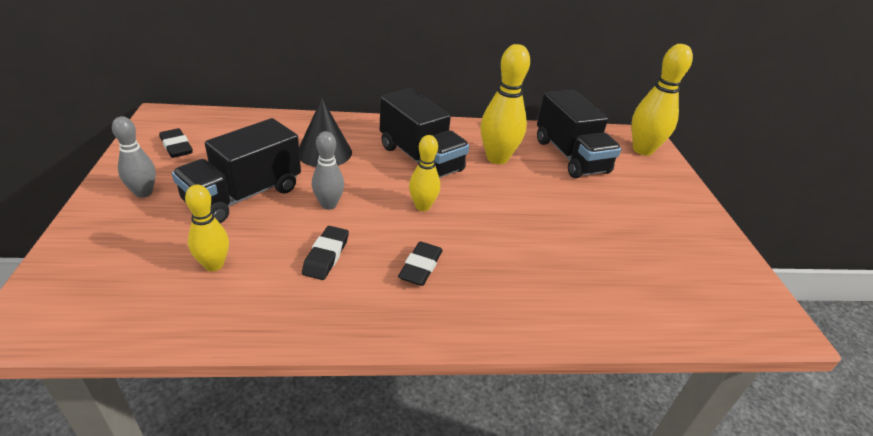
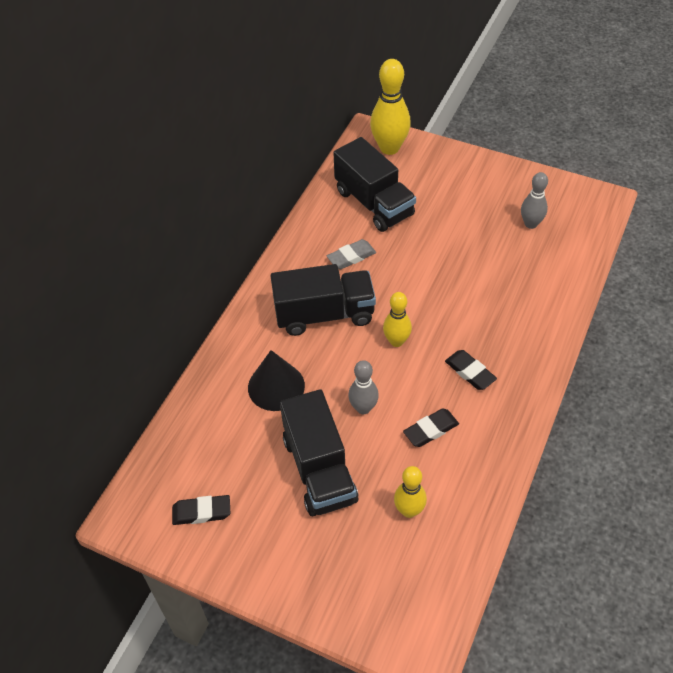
camera: 55 degrees left, 15 degrees up
grey bowling pin [112,116,156,198] -> grey bowling pin moved to [521,172,548,229]
black eraser [302,226,349,280] -> black eraser turned 75 degrees counterclockwise [403,408,459,447]
yellow bowling pin [481,44,530,164] -> grey eraser [327,239,376,269]
black truck [537,90,621,178] -> black truck turned 45 degrees clockwise [334,137,416,232]

